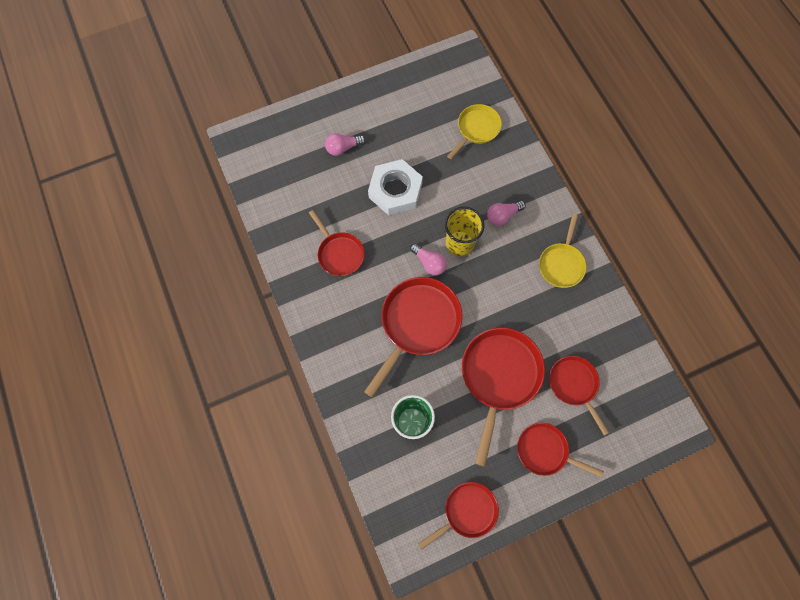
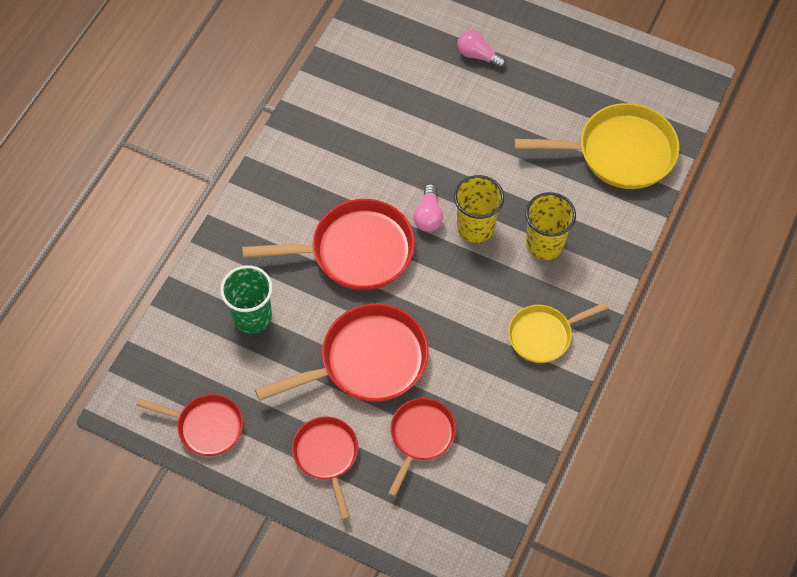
camera: 50 degrees right, 10 degrees down
red pan [309,210,365,276] -> none
white nut [368,159,423,215] -> none
yellow pan [447,104,502,159] -> yellow pan [514,103,679,189], size x1.66
pink light bulb [487,200,526,226] -> yellow cup [525,192,576,260]

